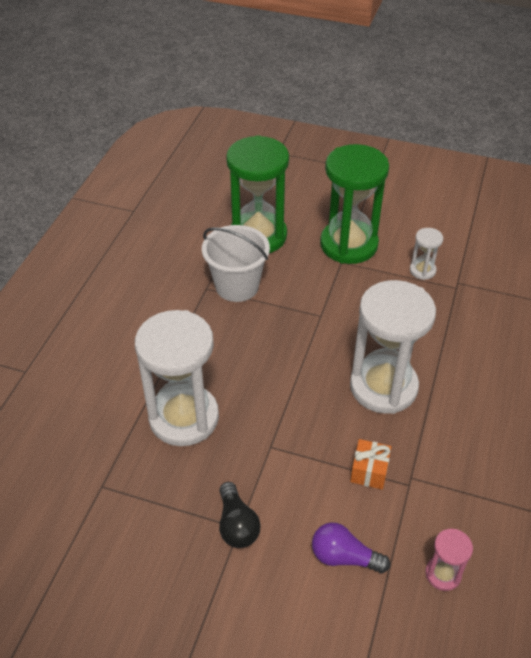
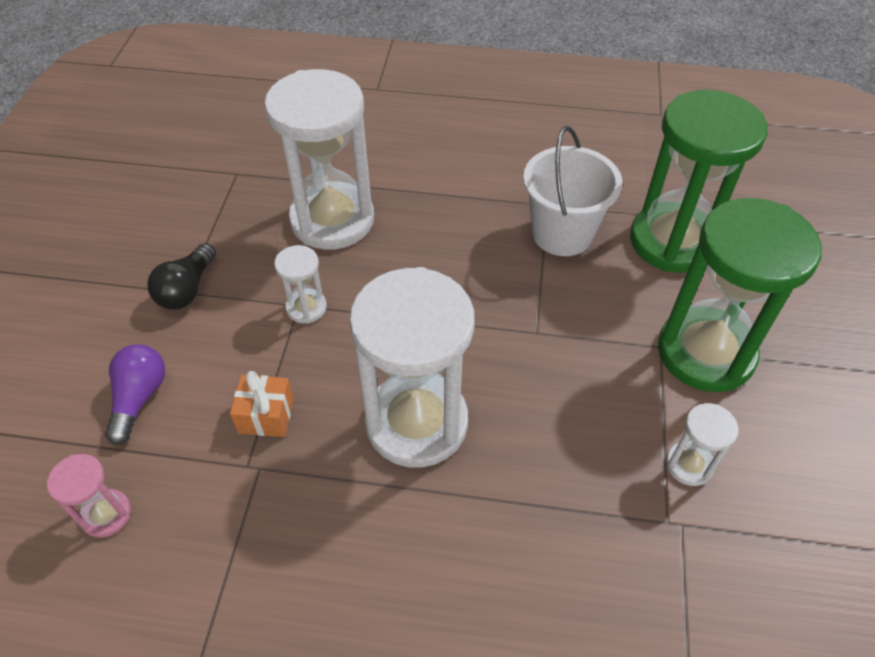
camera: 80 degrees right, 5 degrees up
black light bulb [219,482,261,548] -> black light bulb turned 45 degrees counterclockwise [147,243,216,310]
none -> white hourglass [274,245,327,324]

